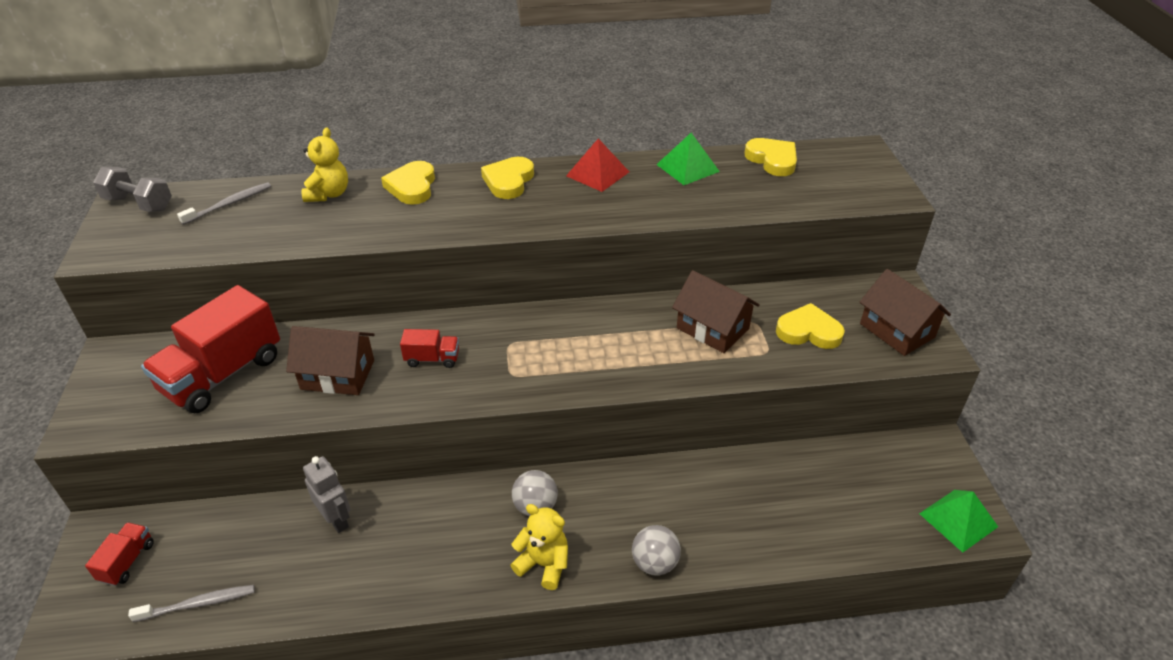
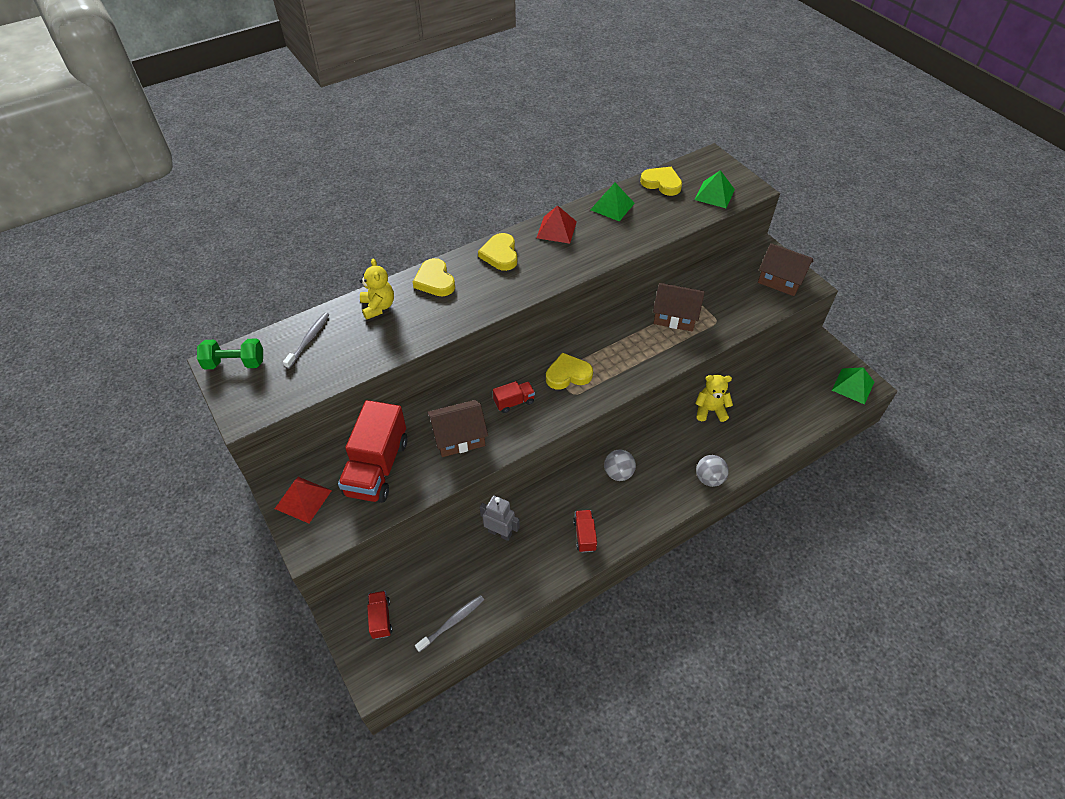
camera: 25 degrees left, 10 degrees up
grey dumbbell [93,167,172,212] -> green dumbbell [197,338,263,369]
yellow teddy bear [510,504,568,590] -> yellow teddy bear moved to [695,375,733,422]
yellow heart [776,303,845,349] -> yellow heart moved to [546,353,593,390]
none -> red pyramid [275,477,332,523]
none -> red truck [573,510,597,552]
none -> green pyramid [694,170,735,208]

